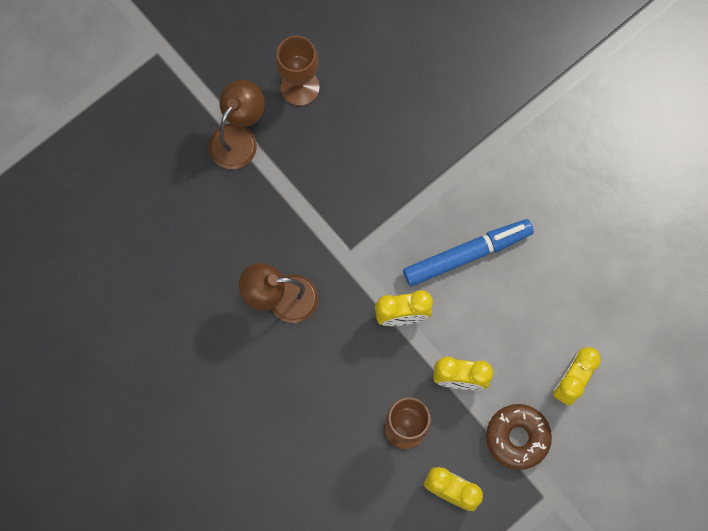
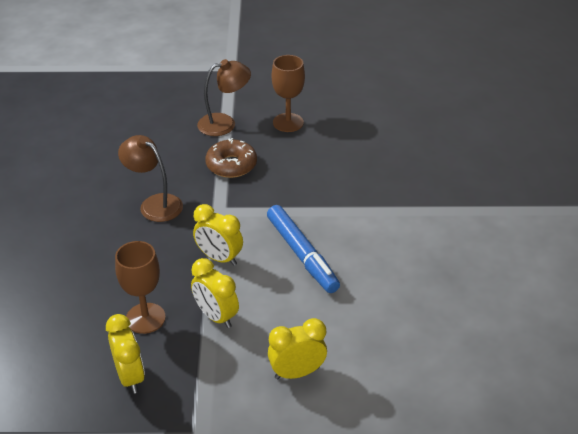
camera: 40 degrees right, 35 degrees down
blue marker [403,219,534,286] -> blue marker turned 45 degrees clockwise [267,205,340,293]
brown donut [486,404,552,470] -> brown donut moved to [205,138,257,178]

